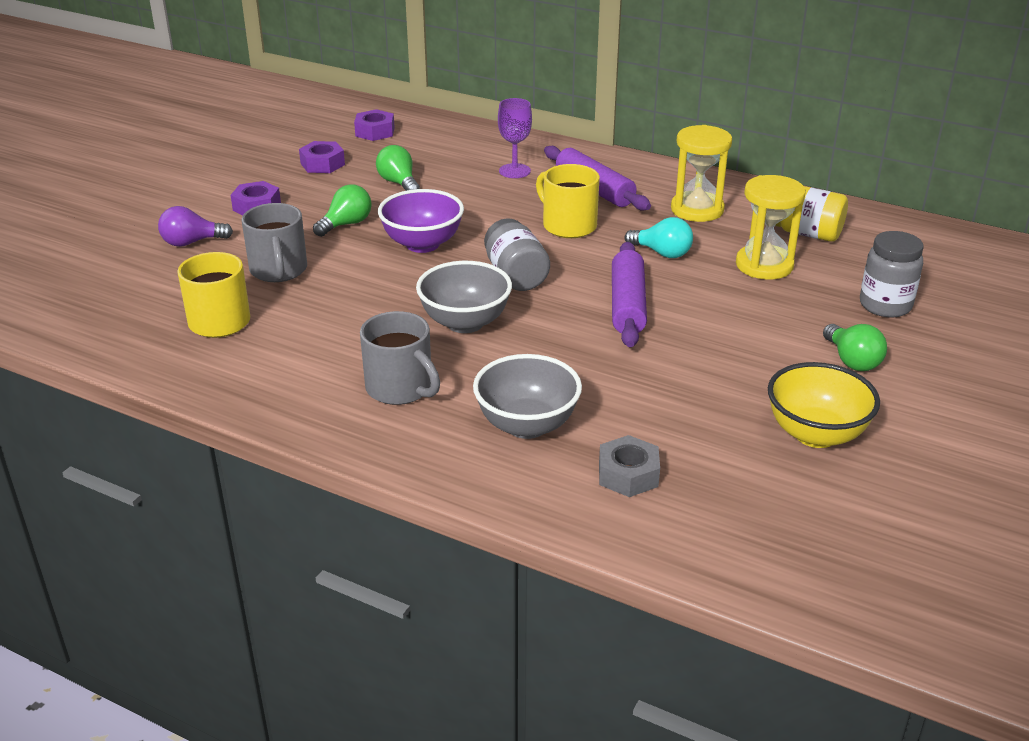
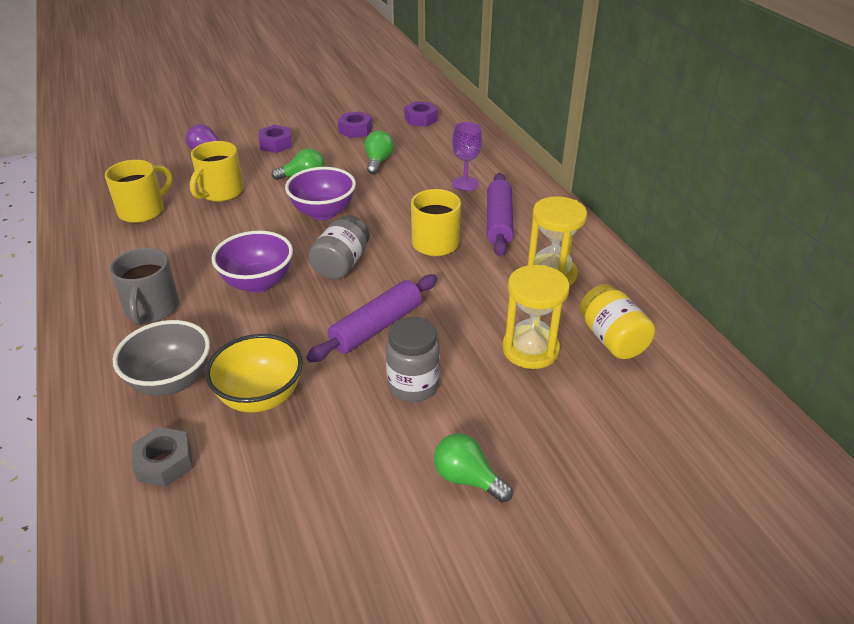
camera: 40 degrees right, 5 degrees up
grey mug [242,203,307,282] -> yellow mug [190,141,244,202]
grey bowl [416,261,512,333] -> purple bowl [212,231,293,293]
turquoise light bulb [624,217,693,258] -> none
yellow bowl [768,362,880,448] -> yellow bowl moved to [205,334,303,412]
green light bulb [823,324,887,371] -> green light bulb turned 105 degrees clockwise [434,433,513,502]
grey jar [860,231,923,317] -> grey jar moved to [386,317,440,402]

